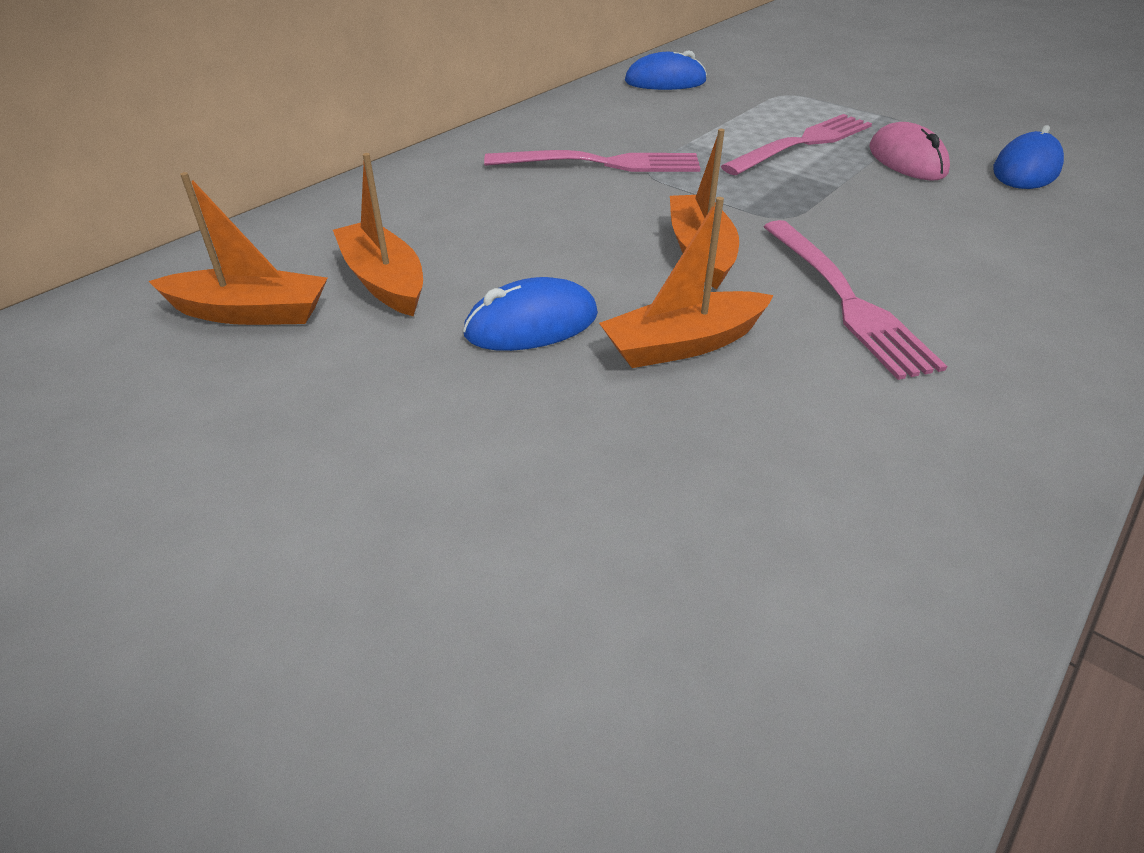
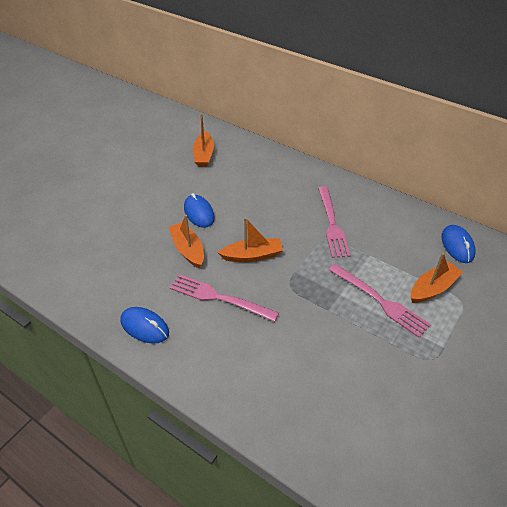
camera: 85 degrees right, 5 degrees up
orange boat [333,153,423,316] -> orange boat moved to [411,253,463,303]
pink fork [763,220,947,380] -> pink fork turned 45 degrees clockwise [170,274,279,322]
pink mouse [869,122,950,181] -> none
blue mouse [993,125,1064,189] -> blue mouse moved to [120,307,169,344]

